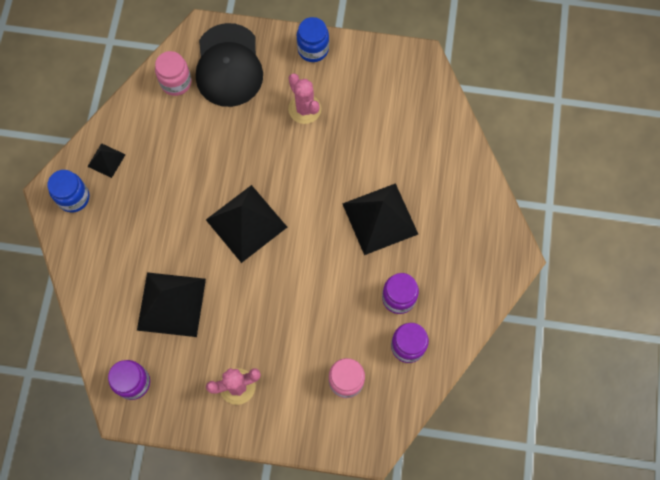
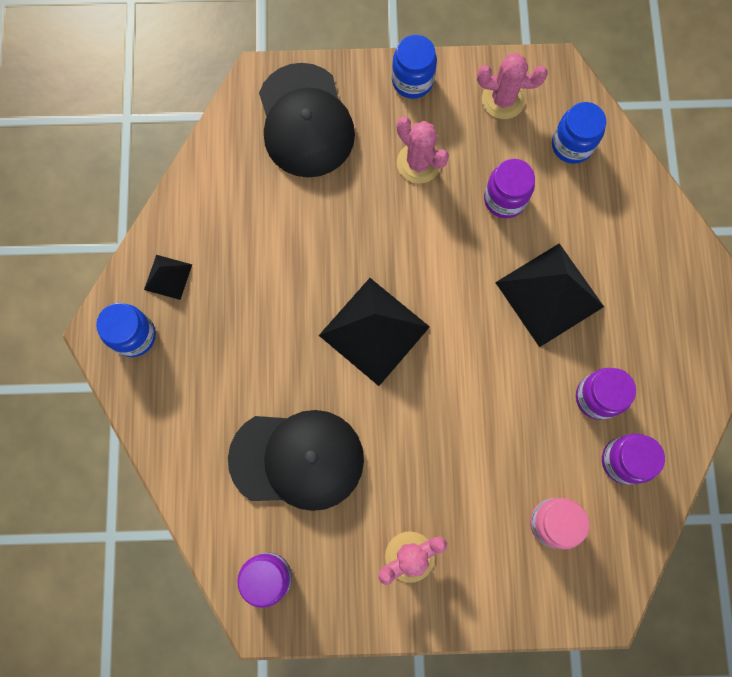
camera: 10 degrees left, 5 degrees up
black pyramid [137,272,206,337] -> black cap [228,410,364,511]
pink jar [155,51,191,96] -> none
none -> pink cactus [477,53,548,119]
none -> purple jar [484,159,535,218]
none -> blue jar [552,102,606,164]

